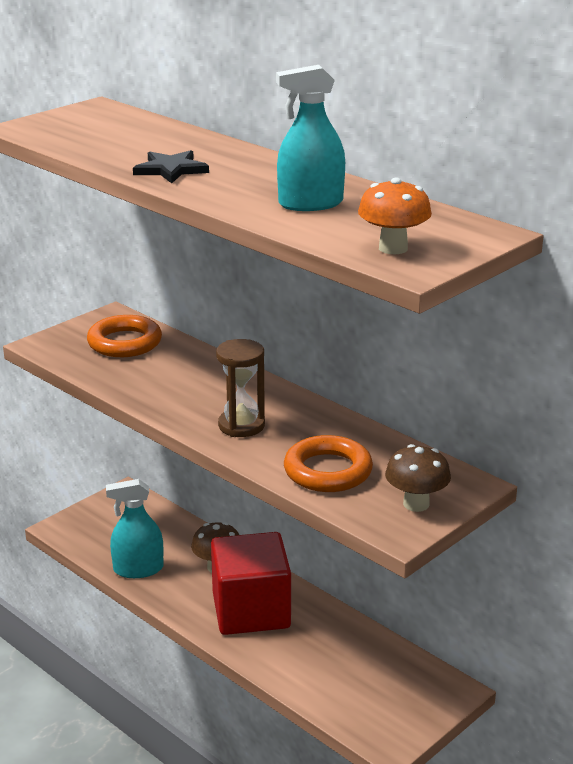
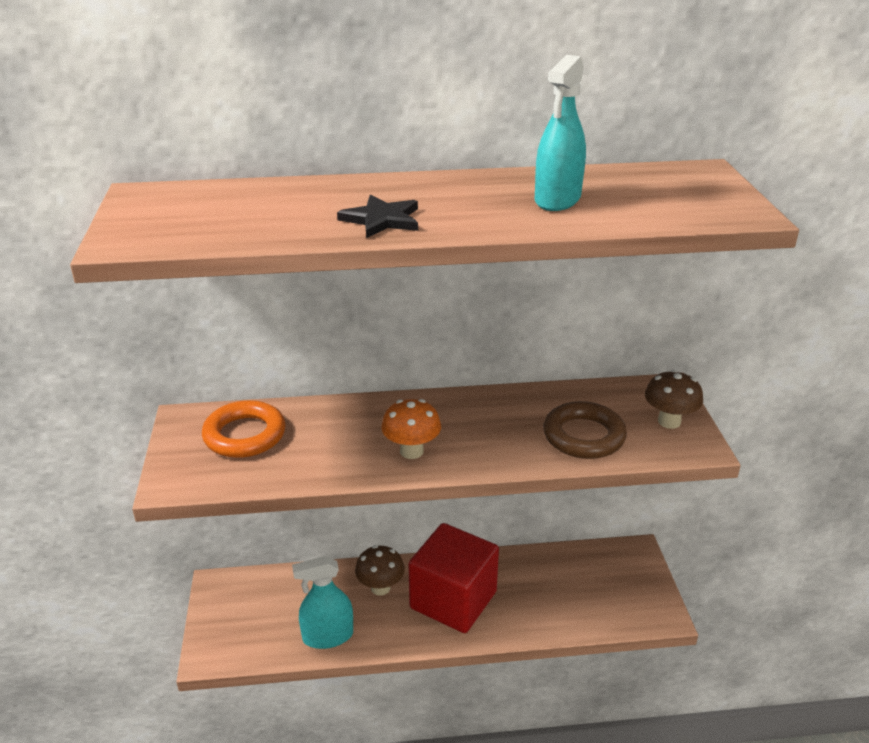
camera: 50 degrees left, 5 degrees up
turquoise spray bottle [106,479,163,578] -> turquoise spray bottle turned 45 degrees clockwise [292,556,353,649]
brown hourglass [216,339,265,437] -> none
orange ring [284,435,373,492] -> brown ring [543,401,627,459]
orange mushroom [358,177,432,254] -> orange mushroom moved to [381,399,441,459]

